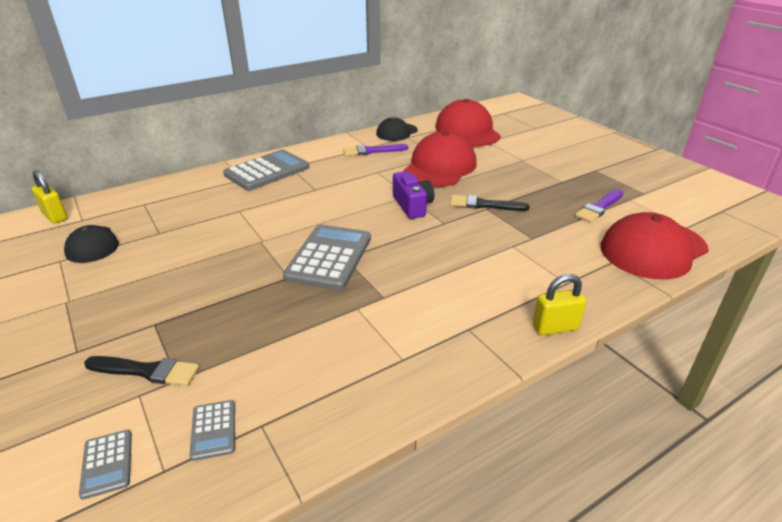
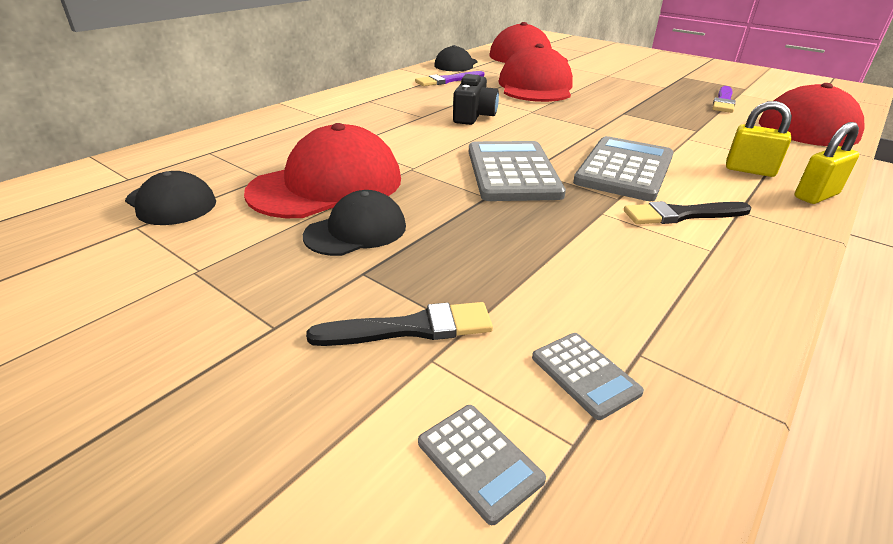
camera: 20 degrees left, 0 degrees up
yellow padlock [32,170,67,224] -> yellow padlock moved to [726,101,792,177]
grey calculator [223,150,309,191] -> grey calculator moved to [573,136,674,201]
purple camera [393,171,434,219] -> none
black brush [450,195,530,211] -> black brush moved to [624,201,751,224]
none -> red cap [244,123,401,218]
none -> black cap [303,190,406,256]
none -> black camera [453,74,499,125]

